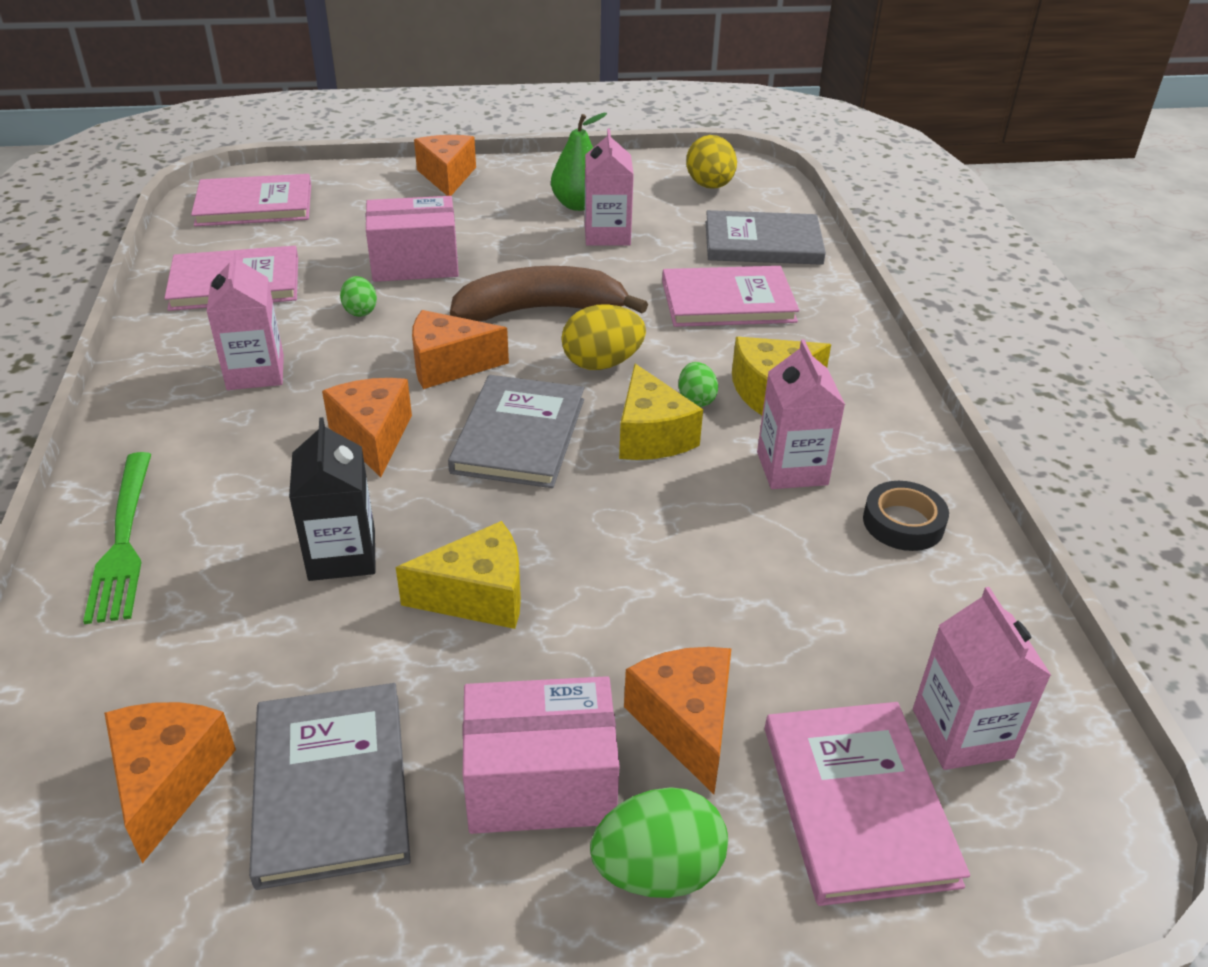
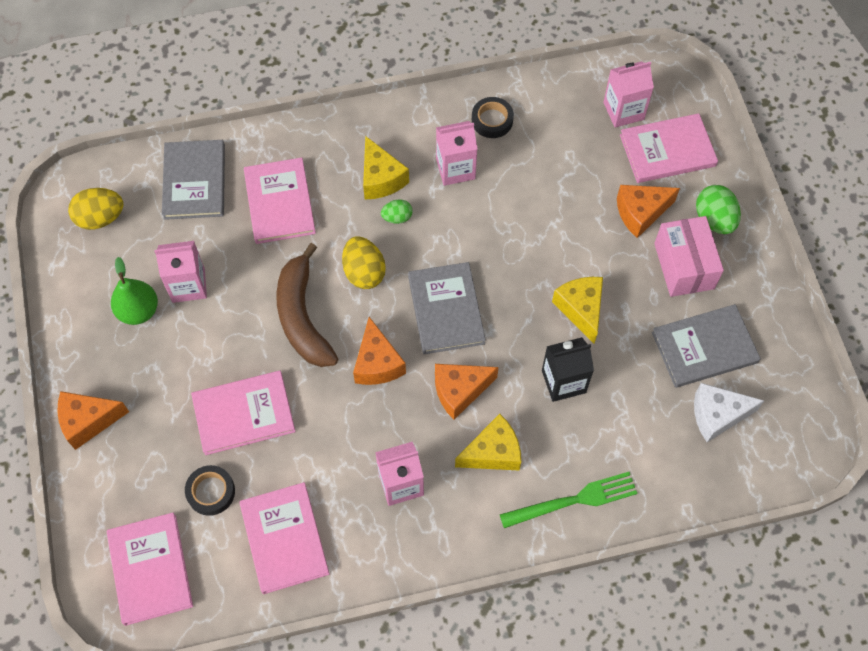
camera: 95 degrees left, 25 degrees up
orange cheese [104,702,236,863] -> white cheese [694,383,764,442]
green egg [340,276,377,317] -> none
pink box [366,196,459,282] -> pink book [191,371,296,455]
grey book [448,375,584,488] -> grey book turned 75 degrees clockwise [408,262,486,354]
yellow cheese [619,364,703,460] -> yellow cheese moved to [455,414,521,471]
none -> black tape [185,465,235,516]

